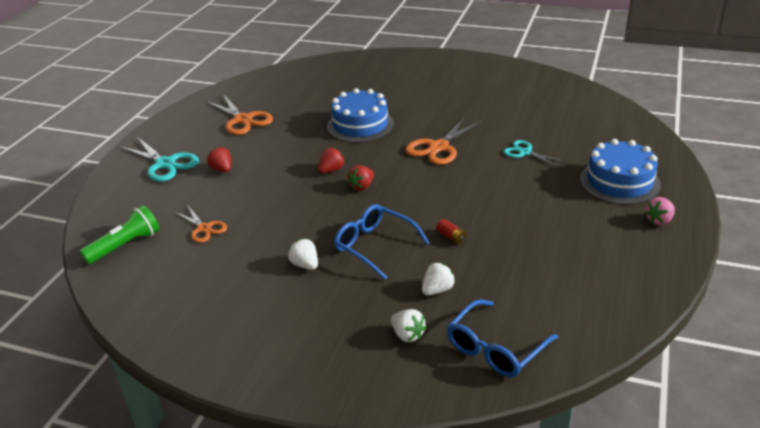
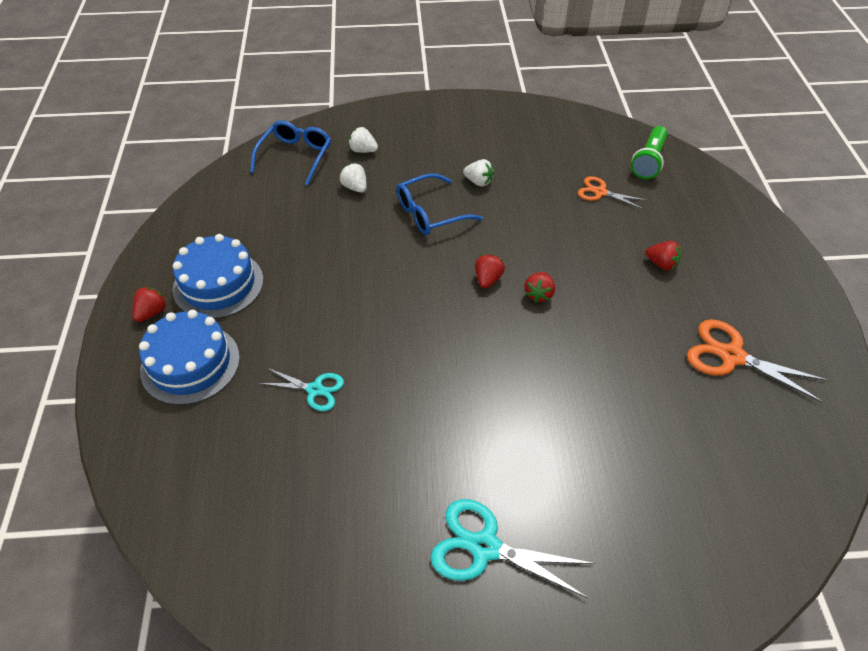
camera: 155 degrees right, 15 degrees up
turquoise scissors [119,137,199,182] -> turquoise scissors moved to [430,499,596,598]
blue cake [327,88,394,143] -> blue cake moved to [173,234,264,319]
blue glasses [334,204,429,280] -> blue glasses turned 135 degrees clockwise [396,173,483,235]
orange scissors [406,116,483,165] -> none
white strawberry [422,262,455,296] -> white strawberry turned 120 degrees clockwise [340,163,367,193]
red battery [436,219,467,244] -> none
pink strawberry [645,197,675,225] -> red strawberry [133,287,167,322]

